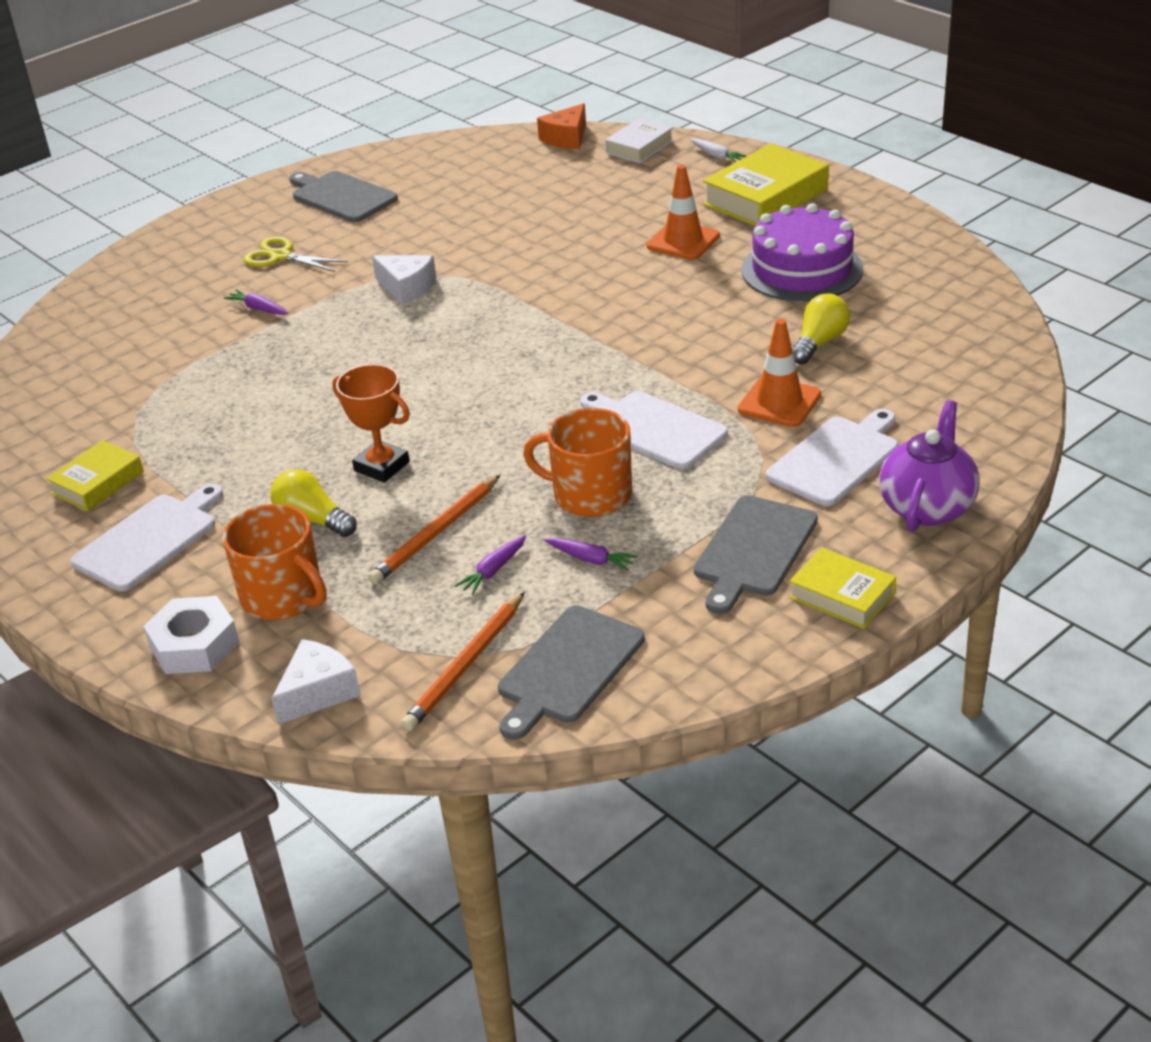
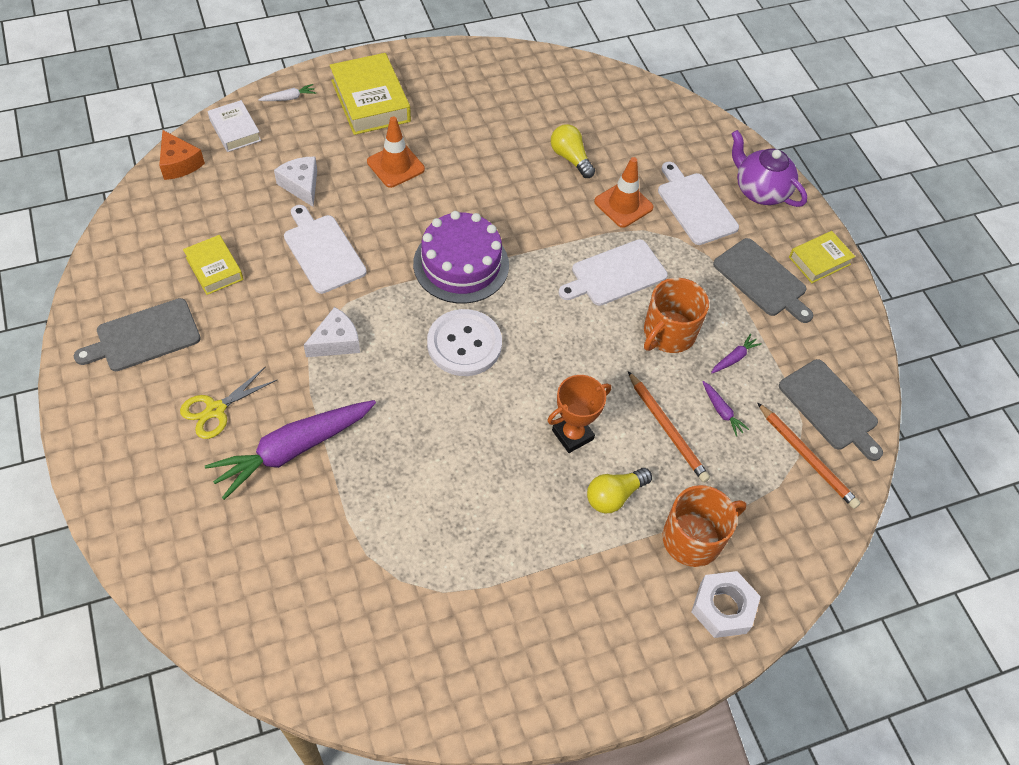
camera: 75 degrees left, 20 degrees up
yellow book [46,440,144,511] -> yellow book moved to [183,235,243,295]
white cutting board [71,484,223,591] -> white cutting board moved to [284,205,367,294]
purple carrot [224,289,289,315] -> purple carrot [205,400,376,500], size x2.49
white cheese [272,639,361,725] -> white cheese moved to [274,157,317,207]
purple cake [741,203,863,301] -> purple cake moved to [413,211,509,303]
none -> white button [427,309,502,376]

